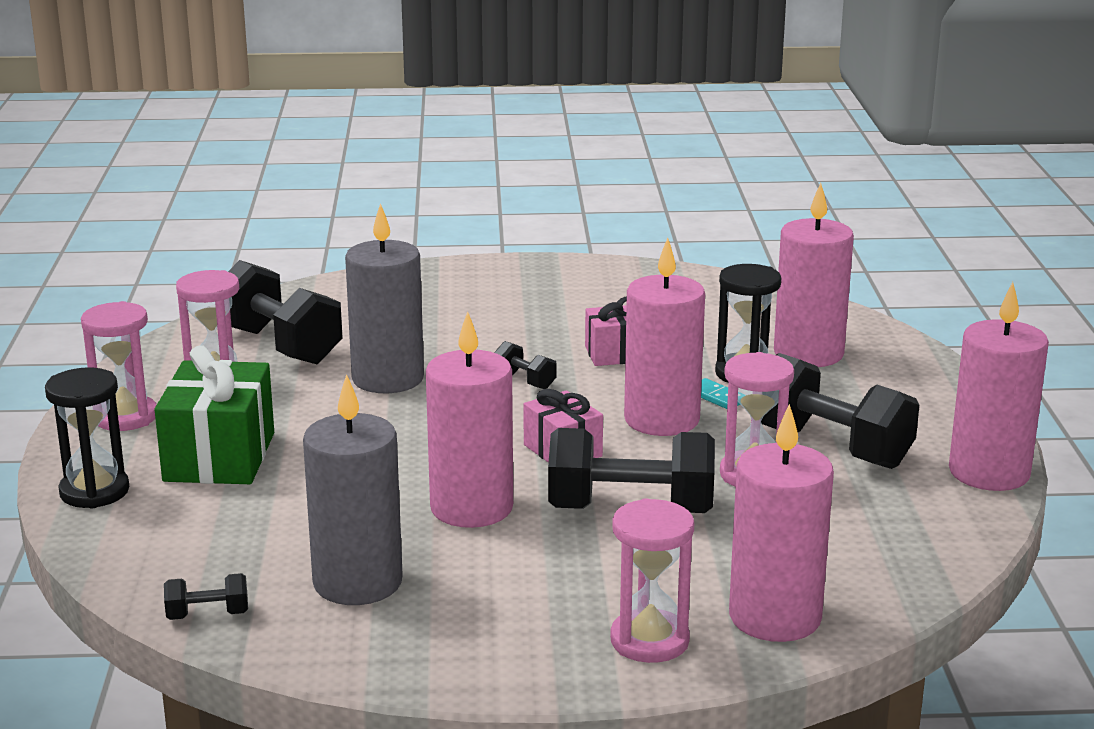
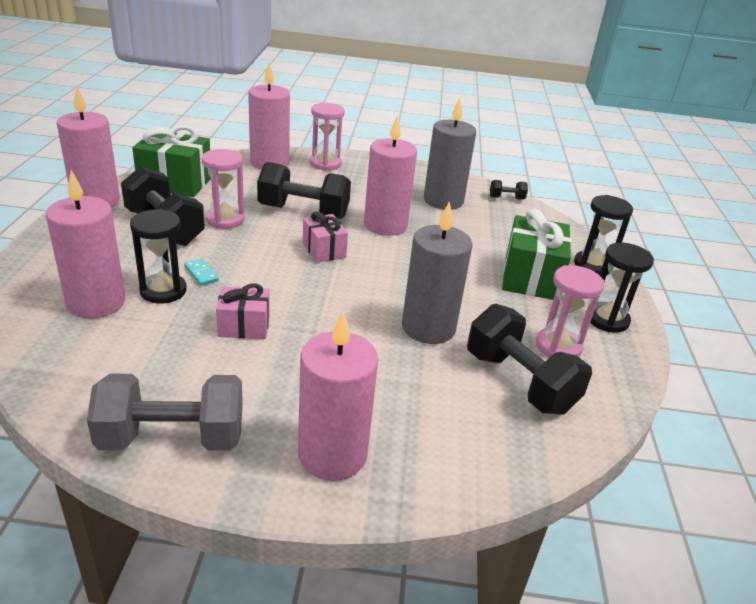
camera: 175 degrees left, 10 degrees up
pink hourglass [81,301,156,431] -> black hourglass [590,243,654,333]
black dumbbell [494,341,557,389] -> none
pink candle [624,238,705,436] -> pink candle moved to [298,311,378,481]
none -> grey dumbbell [87,373,243,450]
none -> green gift [132,125,211,197]

